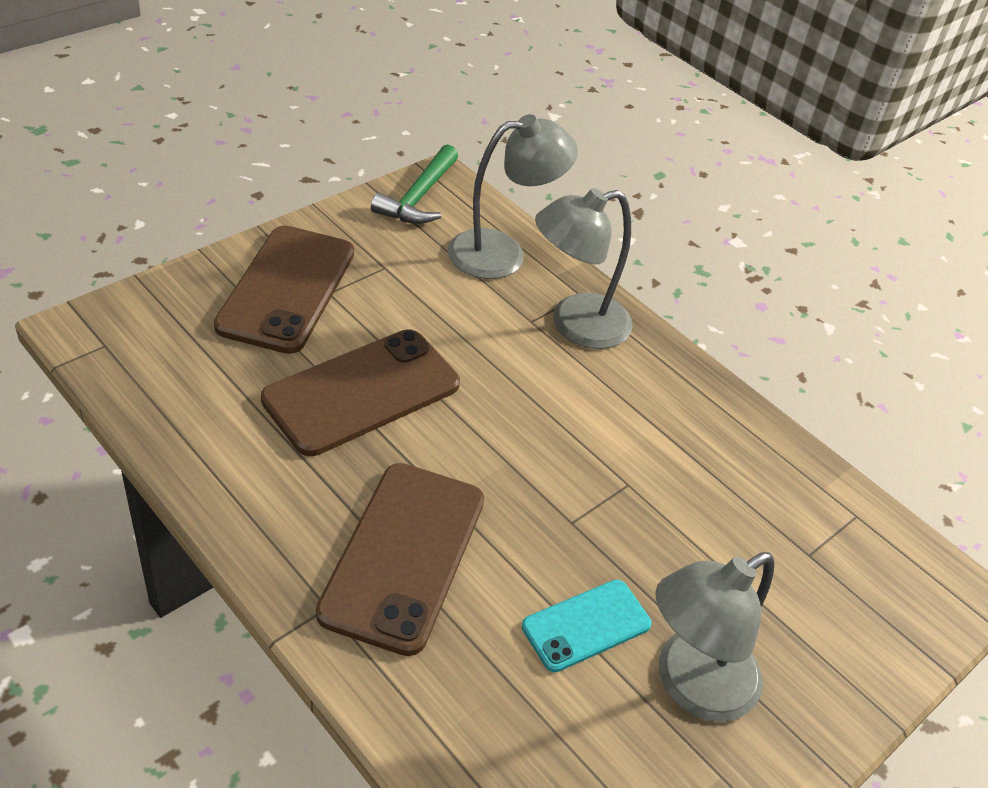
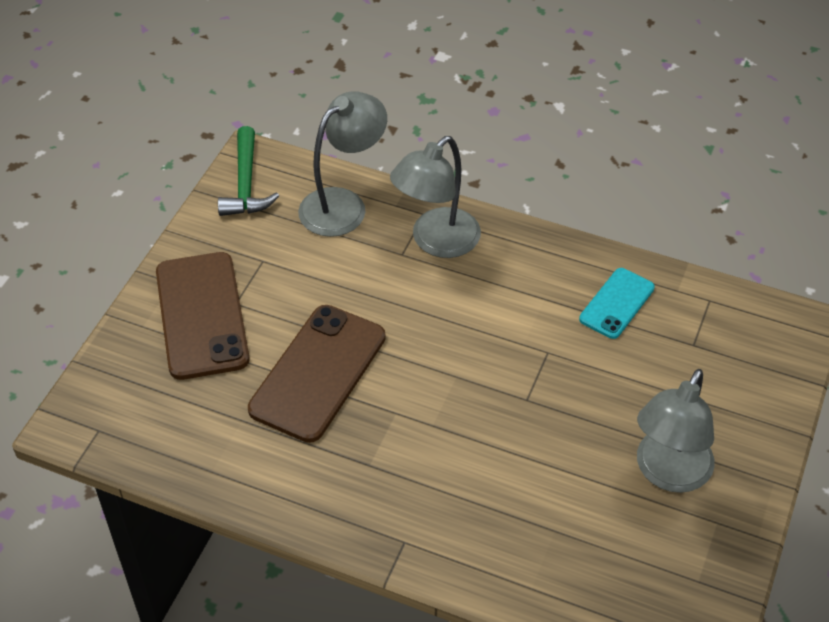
camera: 20 degrees left, 5 degrees up
brown phone [316,463,484,656] -> none
turquoise phone [522,580,651,672] -> turquoise phone moved to [579,268,655,339]

